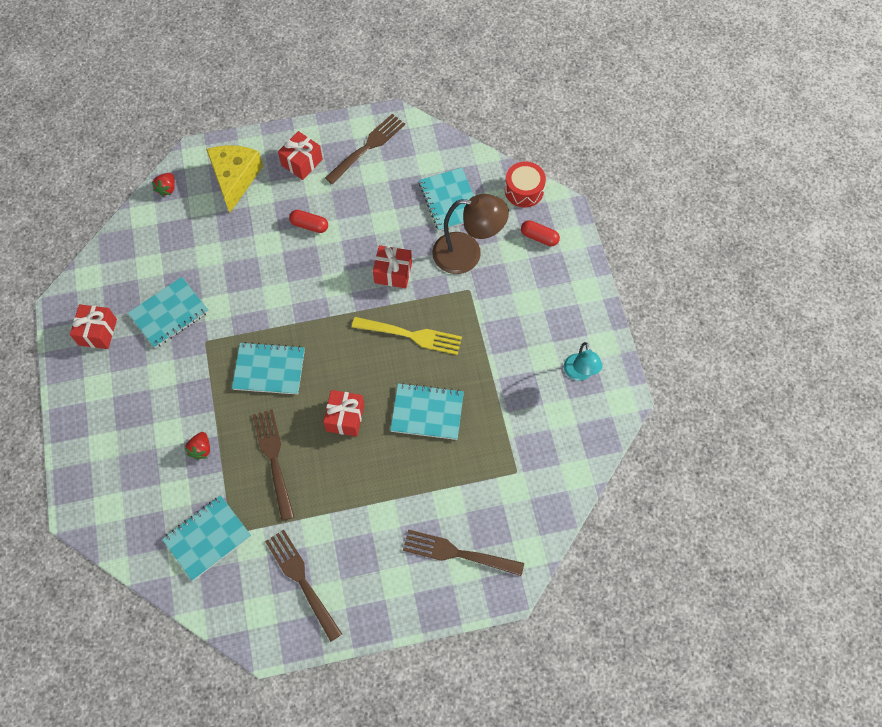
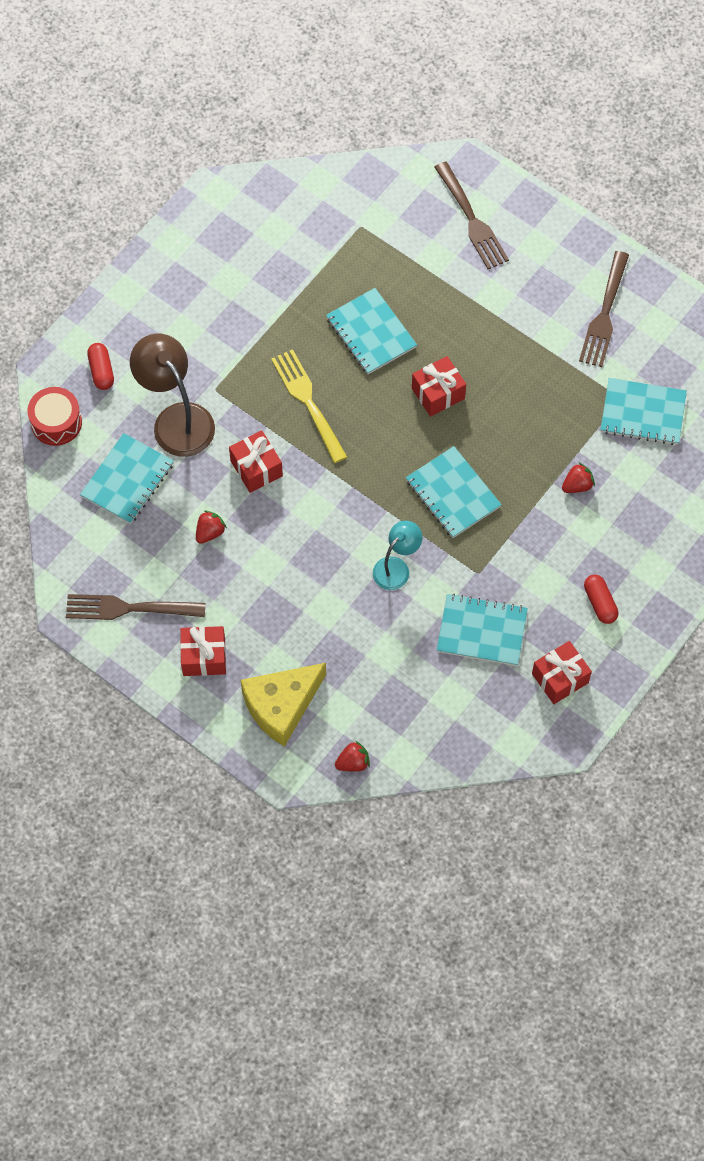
camera: 130 degrees left, 0 degrees up
brown fork [252,409,294,521] -> none
red capsule [289,210,328,233] -> red capsule moved to [584,575,618,624]
turquoise lamp [564,342,603,381] -> turquoise lamp moved to [373,520,422,590]
none -> red strawberry [196,510,227,544]

